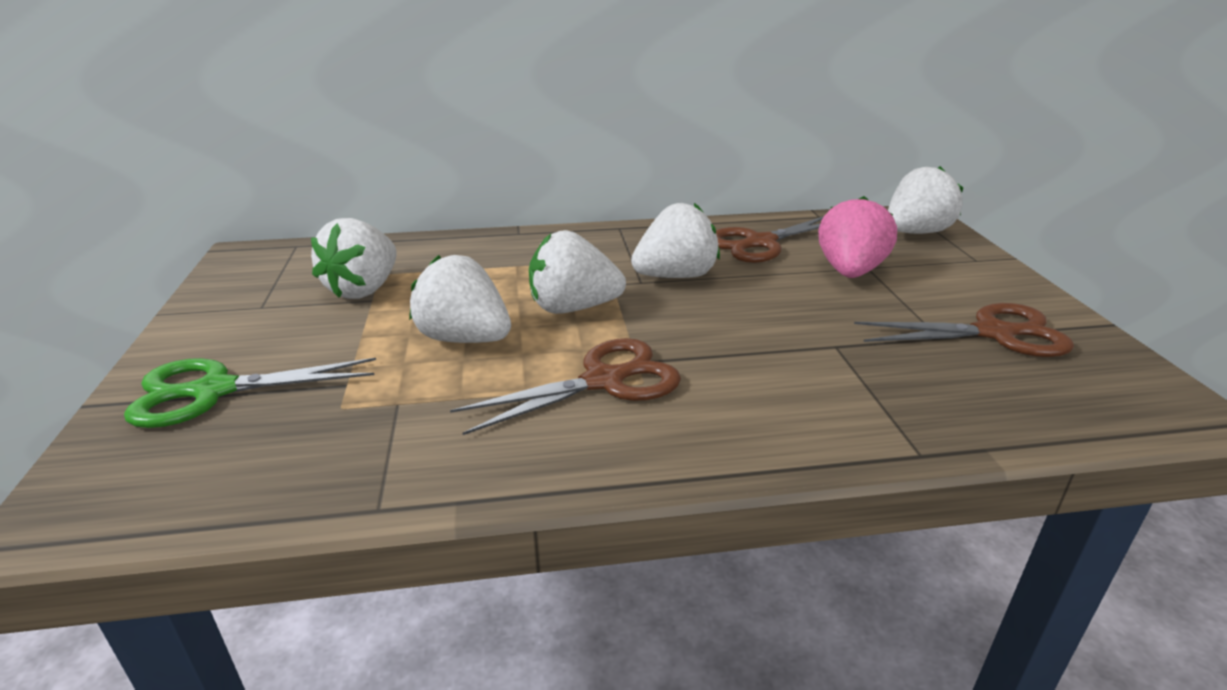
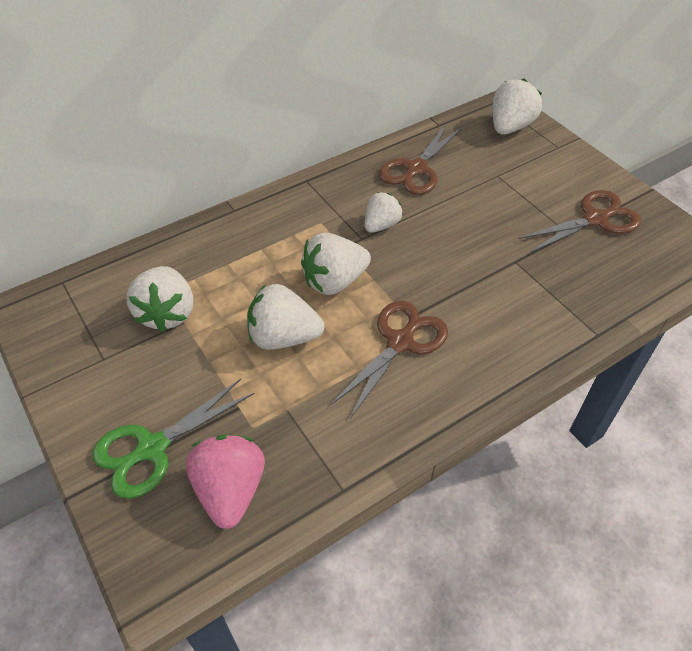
camera: 25 degrees left, 20 degrees up
white strawberry [631,203,720,278] -> white strawberry [365,192,403,233], size x0.66
pink strawberry [818,196,897,278] -> pink strawberry moved to [186,434,265,529]

